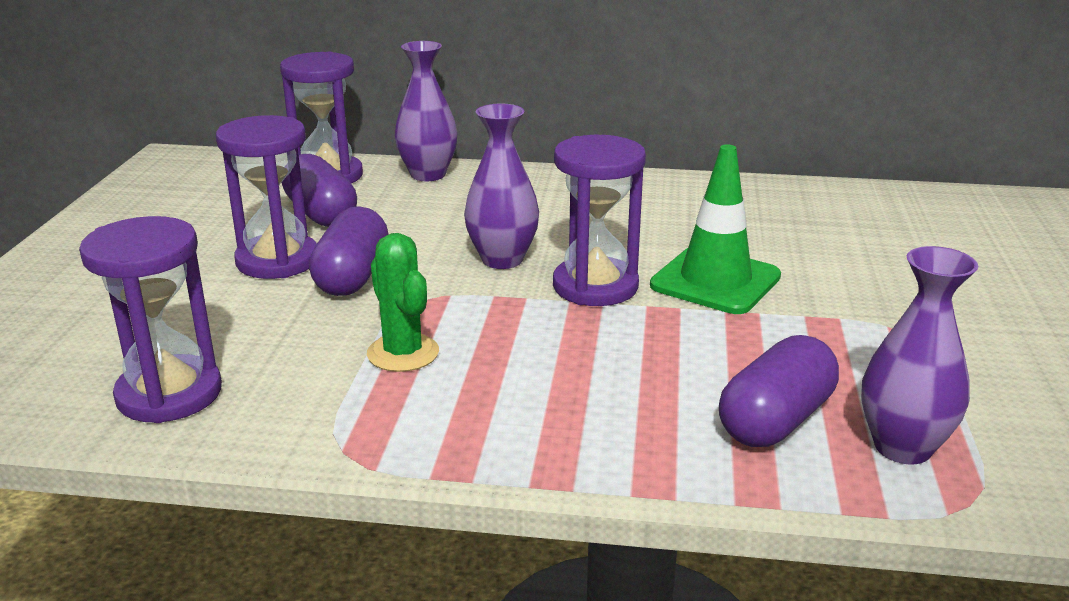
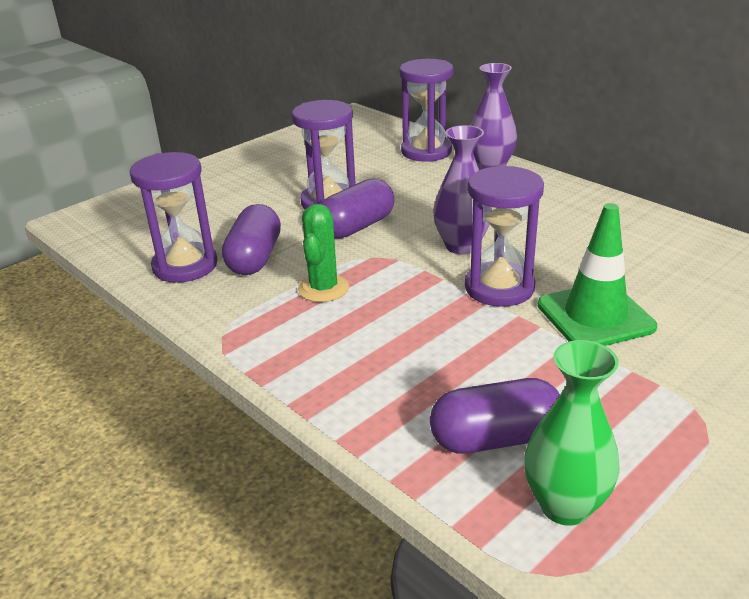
camera: 40 degrees right, 5 degrees up
purple capsule [282,154,357,227] -> purple capsule moved to [222,204,281,275]
purple vase [861,246,978,464] -> green vase [524,340,620,526]

